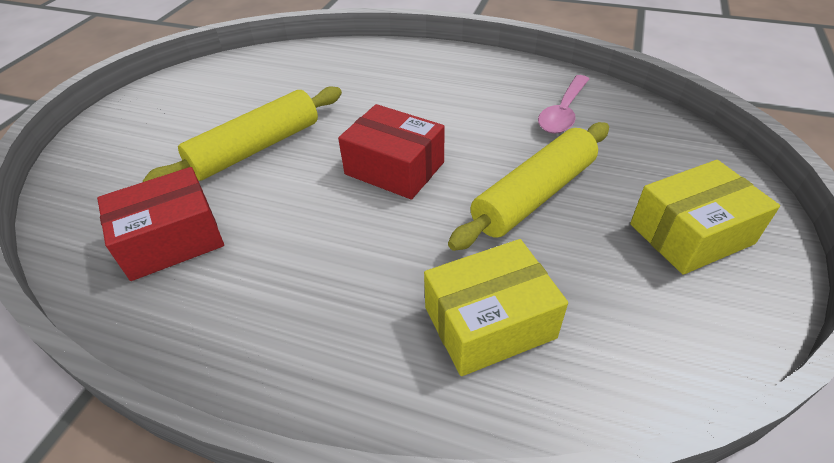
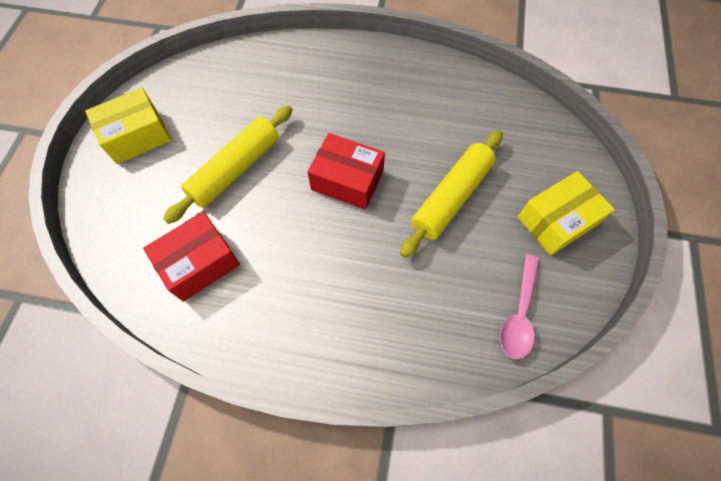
camera: 10 degrees left, 20 degrees up
yellow box [424,239,568,376] -> yellow box moved to [85,88,171,164]
pink spoon [538,75,589,134] -> pink spoon moved to [500,254,539,359]

